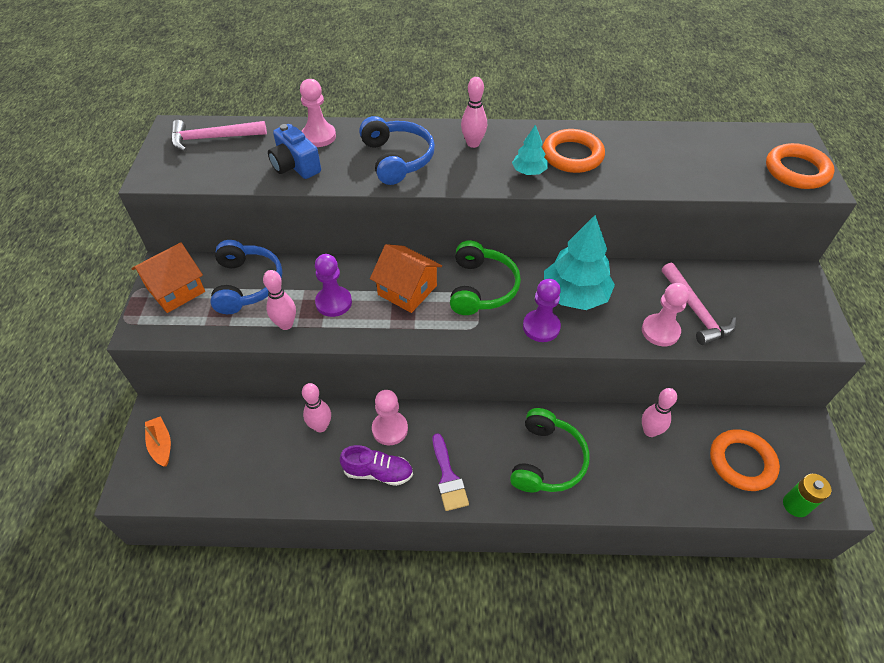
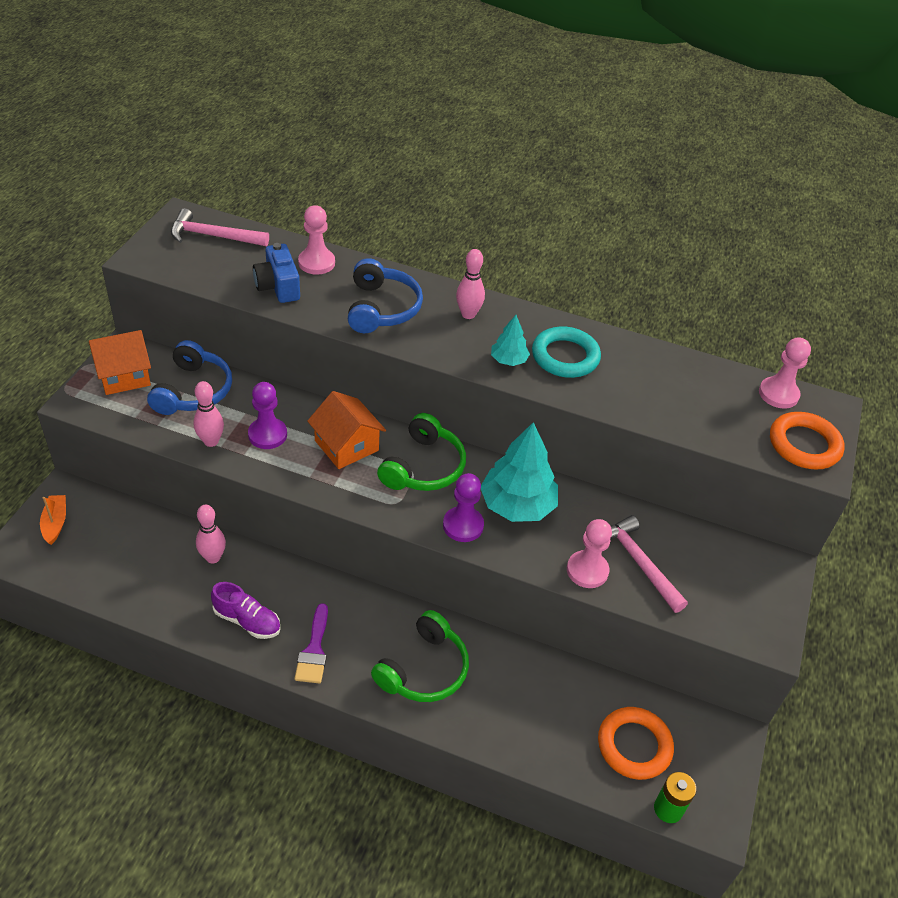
camera: 15 degrees right, 5 degrees down
pink pawn [372,390,408,445] -> pink pawn moved to [759,337,811,409]
orange ring [542,129,605,173] -> turquoise ring [532,326,601,378]
pink bowling pin [642,388,677,437] -> none
pink hammer [662,263,736,345] -> pink hammer turned 150 degrees clockwise [610,515,688,613]

